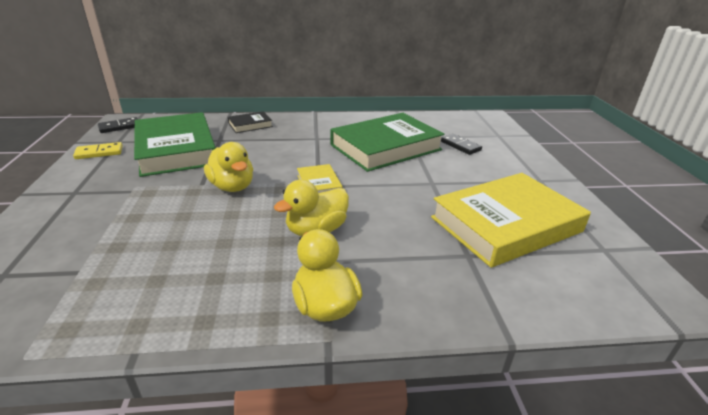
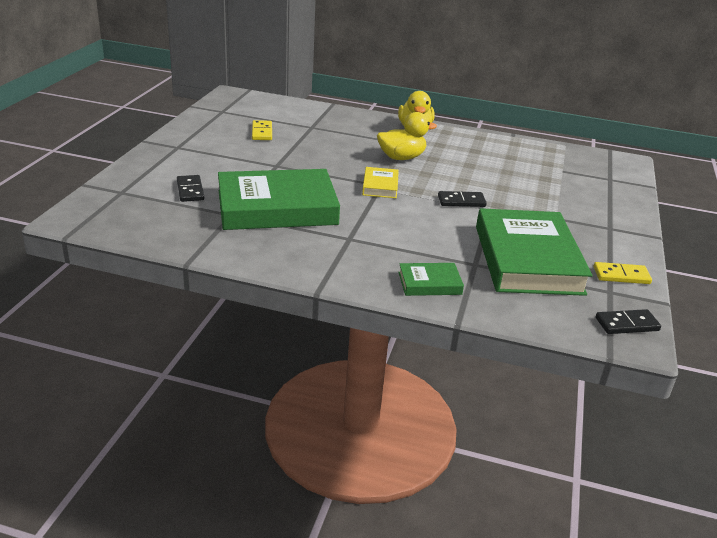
camera: 160 degrees left, 0 degrees up
yellow duck [204,142,253,192] -> black domino [438,191,487,207]
black book [228,111,273,133] -> green book [398,263,464,296]
yellow book [431,173,591,268] -> yellow domino [252,120,272,140]

